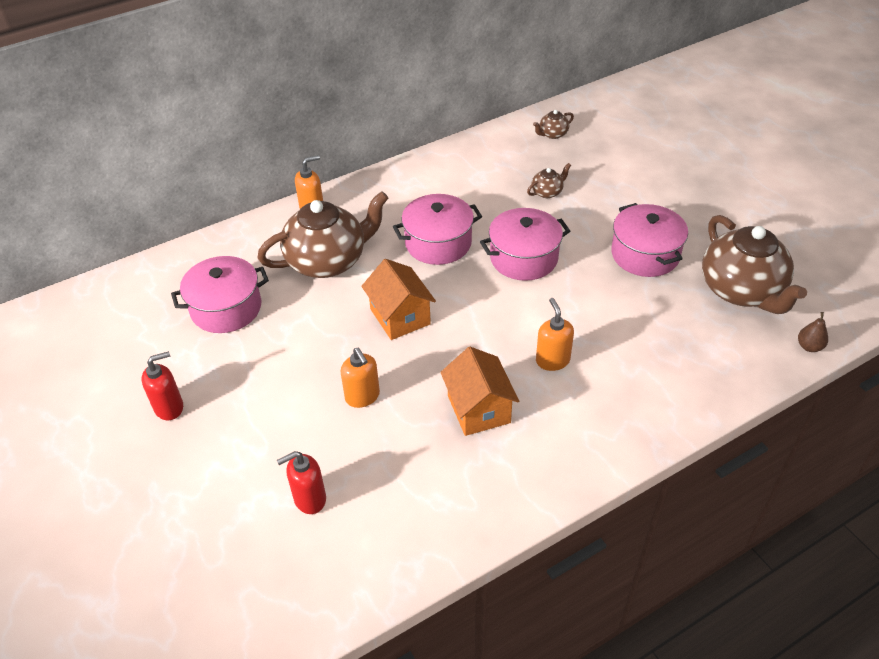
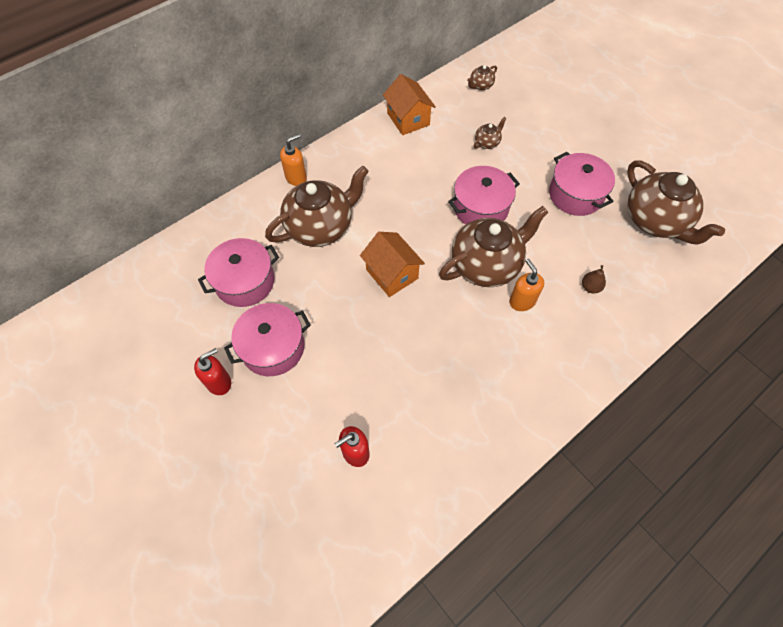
camera: 10 degrees left, 15 degrees up
orange soap dispenser [341,348,380,408] -> none
pink pot [393,194,482,265] -> pink pot moved to [224,303,311,376]
orange house [440,347,519,436] -> orange house moved to [383,74,436,135]
brown pear [798,312,828,352] -> brown pear moved to [582,265,606,293]
none -> brown teapot [439,206,548,287]

